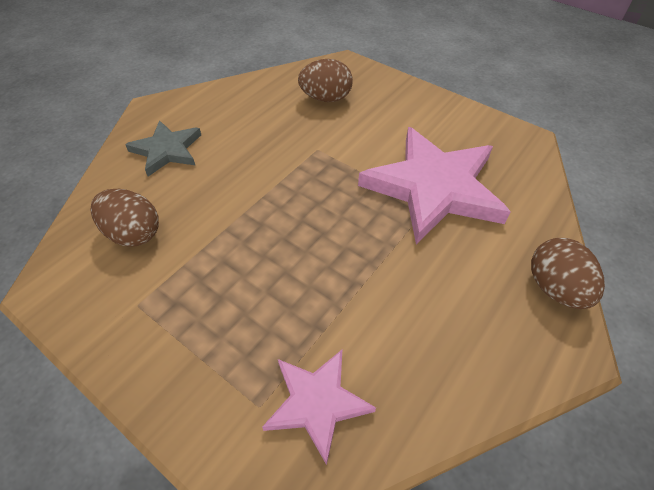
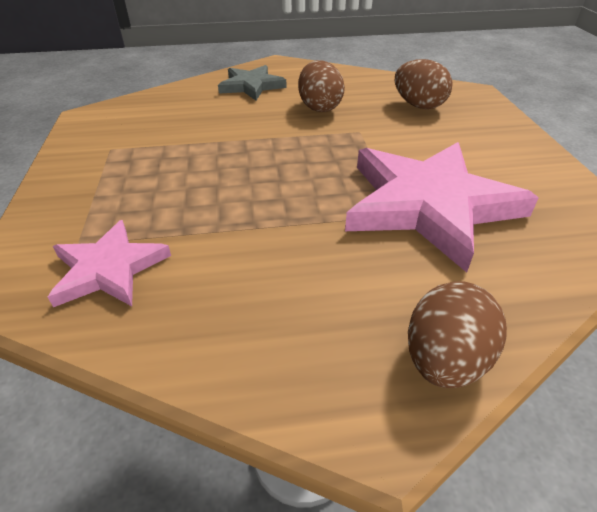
camera: 45 degrees right, 10 degrees down
brown egg [91,189,159,247] -> brown egg moved to [298,60,345,112]

